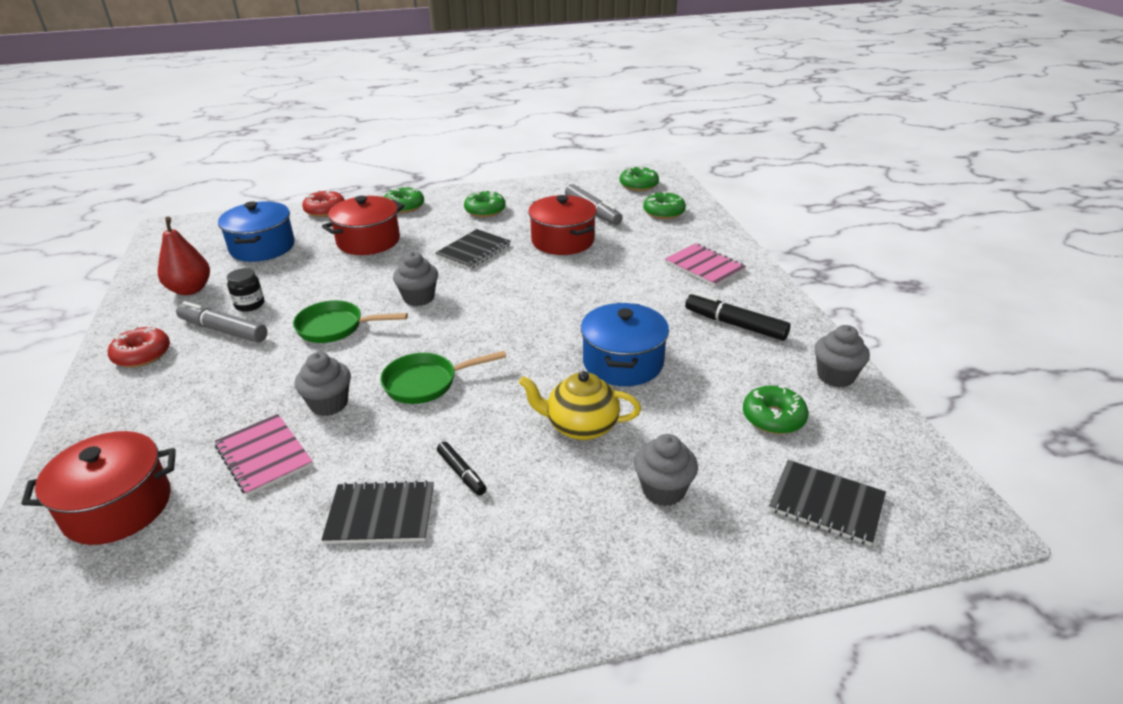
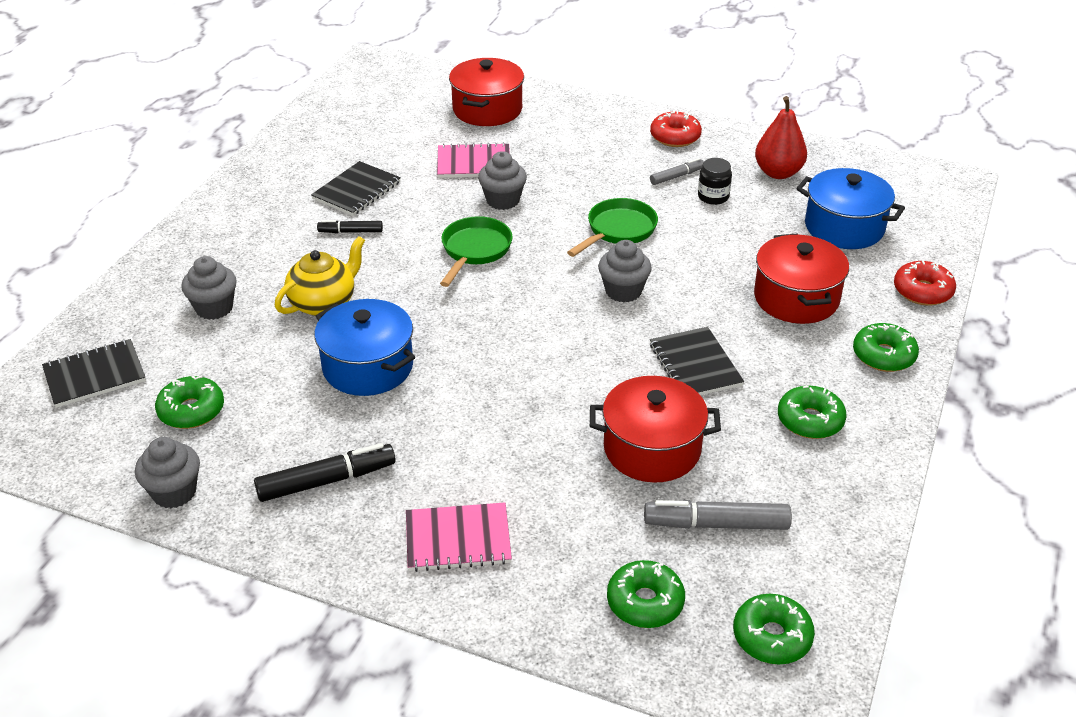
camera: 125 degrees right, 5 degrees up
grey marker [176,301,267,342] -> grey marker [650,158,704,185], size x0.58

